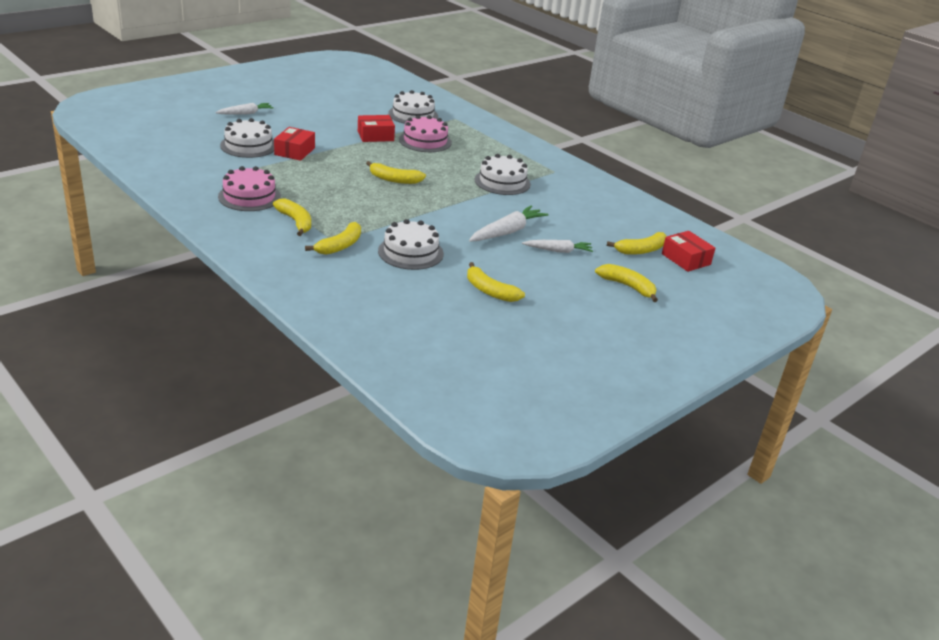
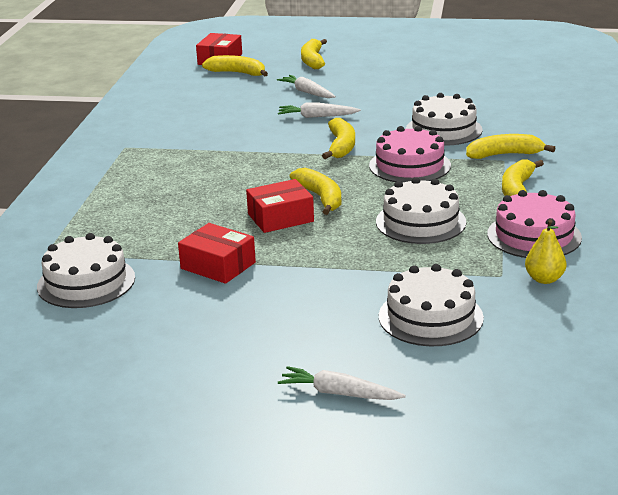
camera: 125 degrees left, 5 degrees down
red box [274,127,315,161] -> red box moved to [246,179,314,233]
pink cake [399,115,452,152] -> pink cake moved to [369,126,451,183]
yellow banana [467,262,525,302] -> yellow banana moved to [322,118,355,159]
white carrot [469,205,548,241] -> white carrot [278,102,361,118], size x0.66
white cake [475,154,531,195] -> white cake moved to [376,177,466,244]
none -> yellow pear [525,219,567,284]

